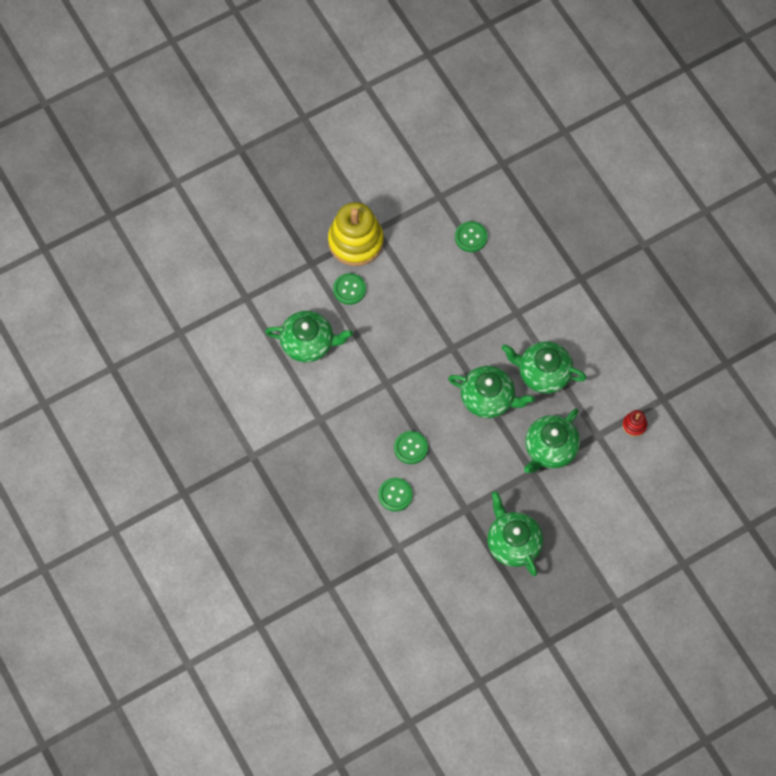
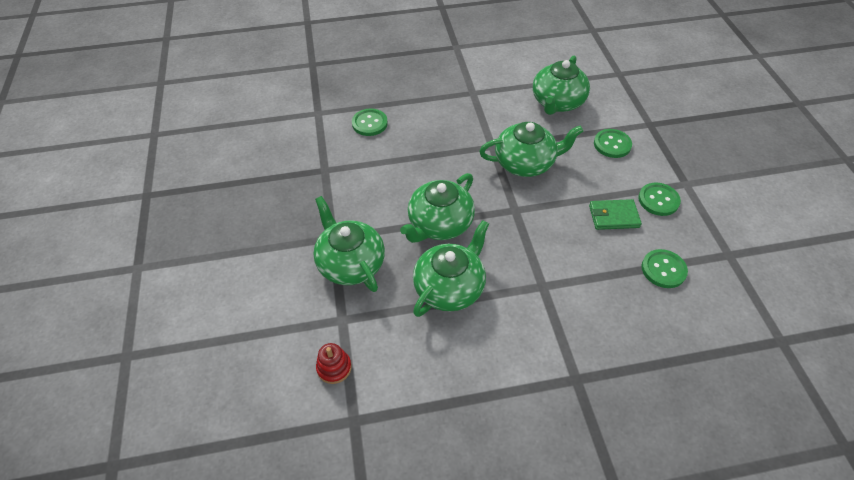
camera: 110 degrees right, 15 degrees down
yellow stacking toy [328,202,384,266] -> none
green button [394,431,428,464] -> green button moved to [638,183,681,216]
green teapot [487,491,543,576] -> green teapot moved to [479,122,583,177]
none -> green wallet [589,199,642,230]

